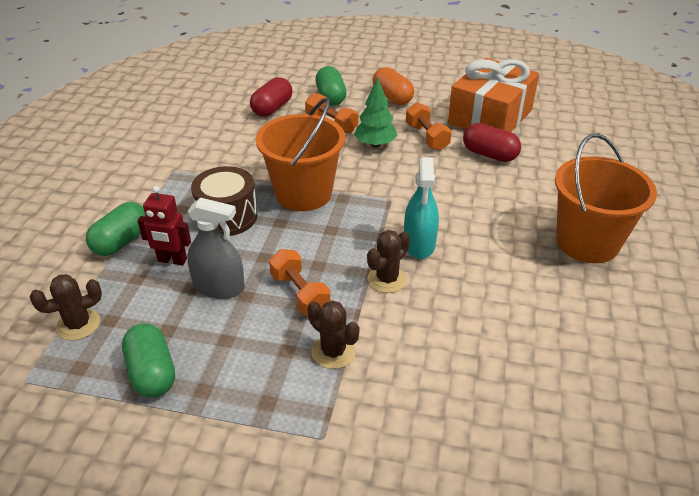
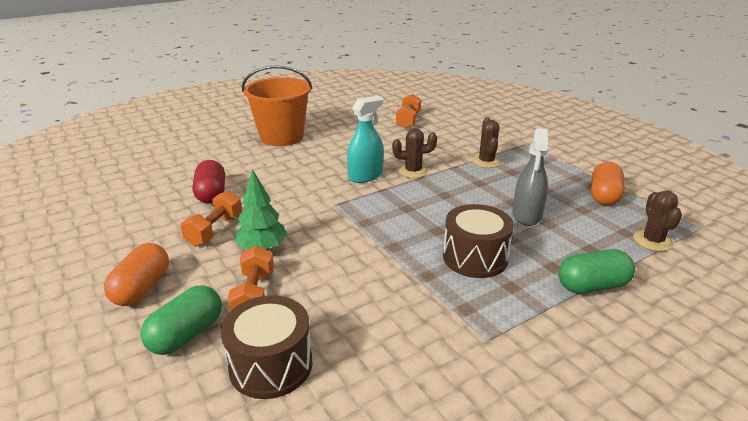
camera: 135 degrees left, 10 degrees down
brown cactus [30,274,102,341] -> brown cactus turned 75 degrees clockwise [633,190,682,251]
green capsule [122,324,175,398] -> orange capsule [591,162,624,205]
red robot [137,186,191,265] -> none
grey spray bottle [187,198,245,299] -> grey spray bottle turned 135 degrees counterclockwise [513,128,548,226]
red capsule [250,77,292,117] -> brown drum [221,295,313,399]
orange bucket [256,98,345,211] -> none
orange dumbbell [269,249,330,315] -> orange dumbbell moved to [396,94,421,129]
orange gift [448,58,539,132] -> none

